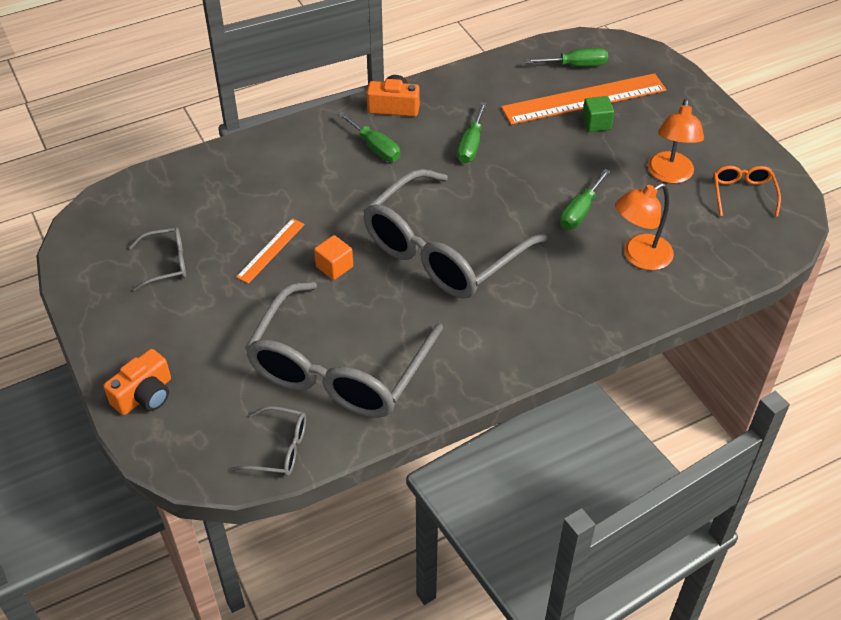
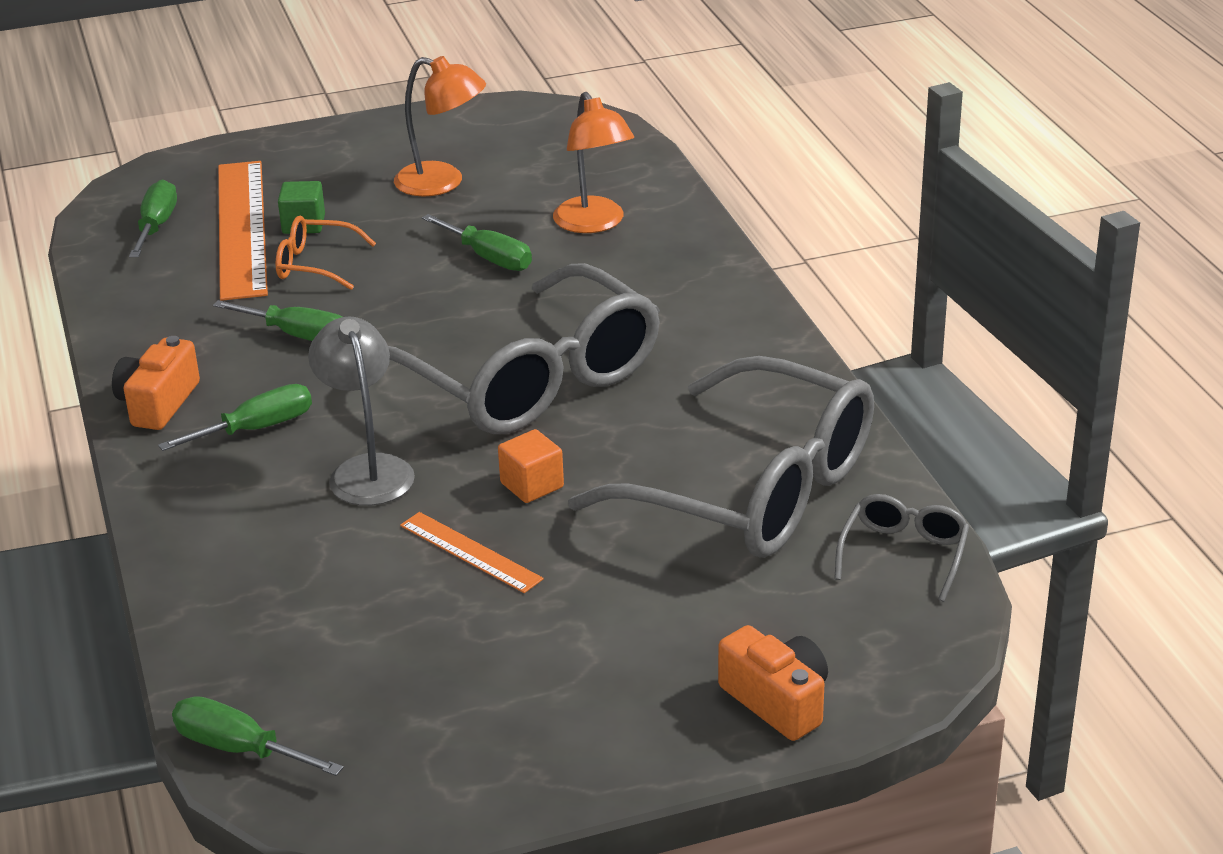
camera: 80 degrees left, 15 degrees down
grey glasses [129,227,186,291] -> none
orange glasses [714,166,781,217] -> orange glasses moved to [276,216,376,290]
none -> green screwdriver [172,696,344,776]
none -> grey lamp [308,316,415,506]

